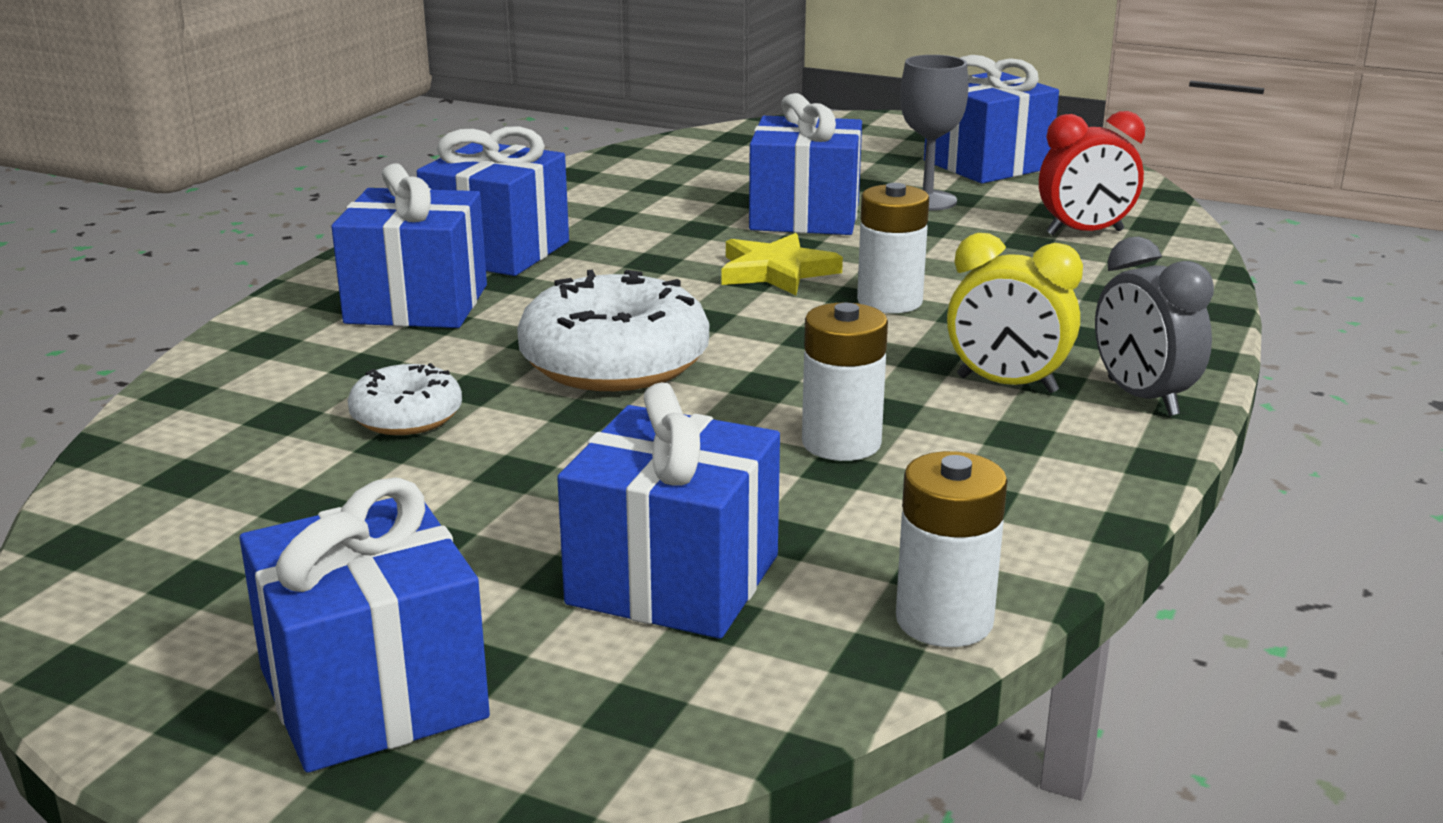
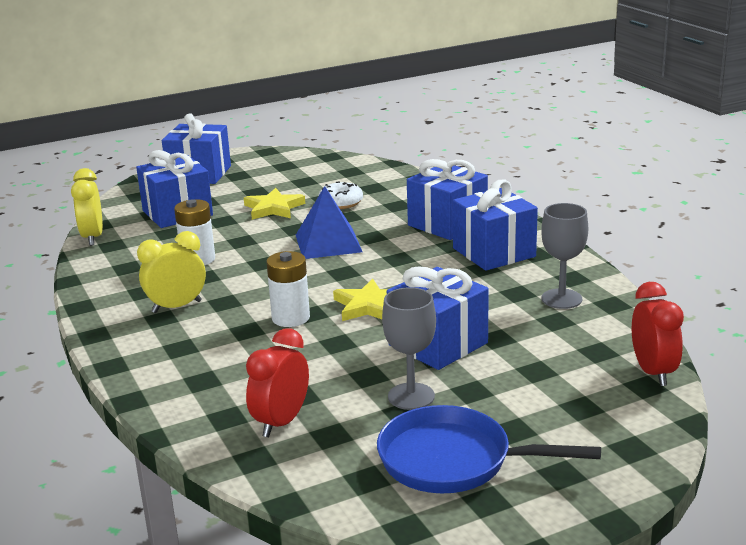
camera: 130 degrees right, 0 degrees up
white donut [517,270,709,391] -> blue pyramid [296,186,362,259]
white battery [896,451,1007,647] -> yellow clock [71,168,103,246]
blue gift [924,55,1059,184] -> blue pan [377,405,601,493]
grey clock [1095,237,1214,416] -> none
none -> yellow star [244,188,305,220]
none -> grey goblet [541,203,588,309]
none -> red clock [632,282,684,386]

